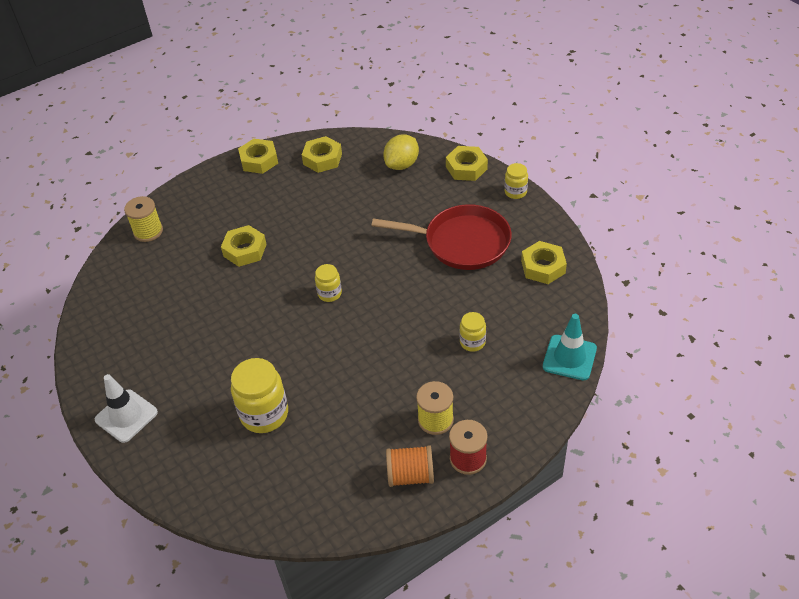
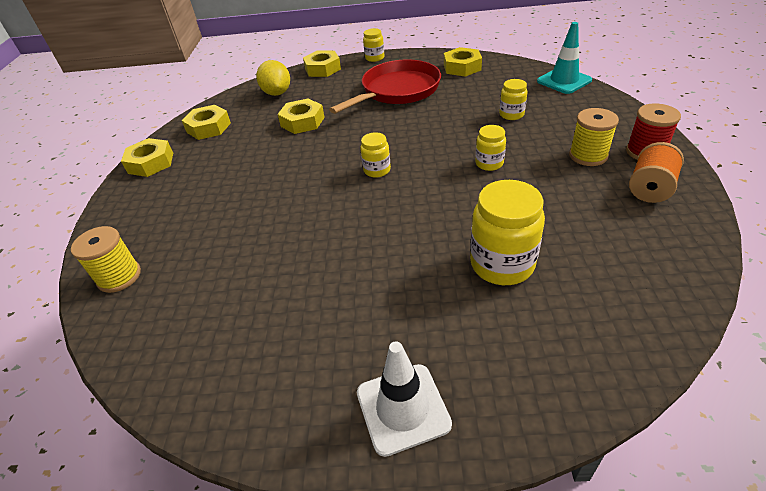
camera: 55 degrees left, 5 degrees down
yellow nut [221,225,267,267] -> yellow nut moved to [278,98,325,134]
none -> yellow jar [475,125,506,171]

